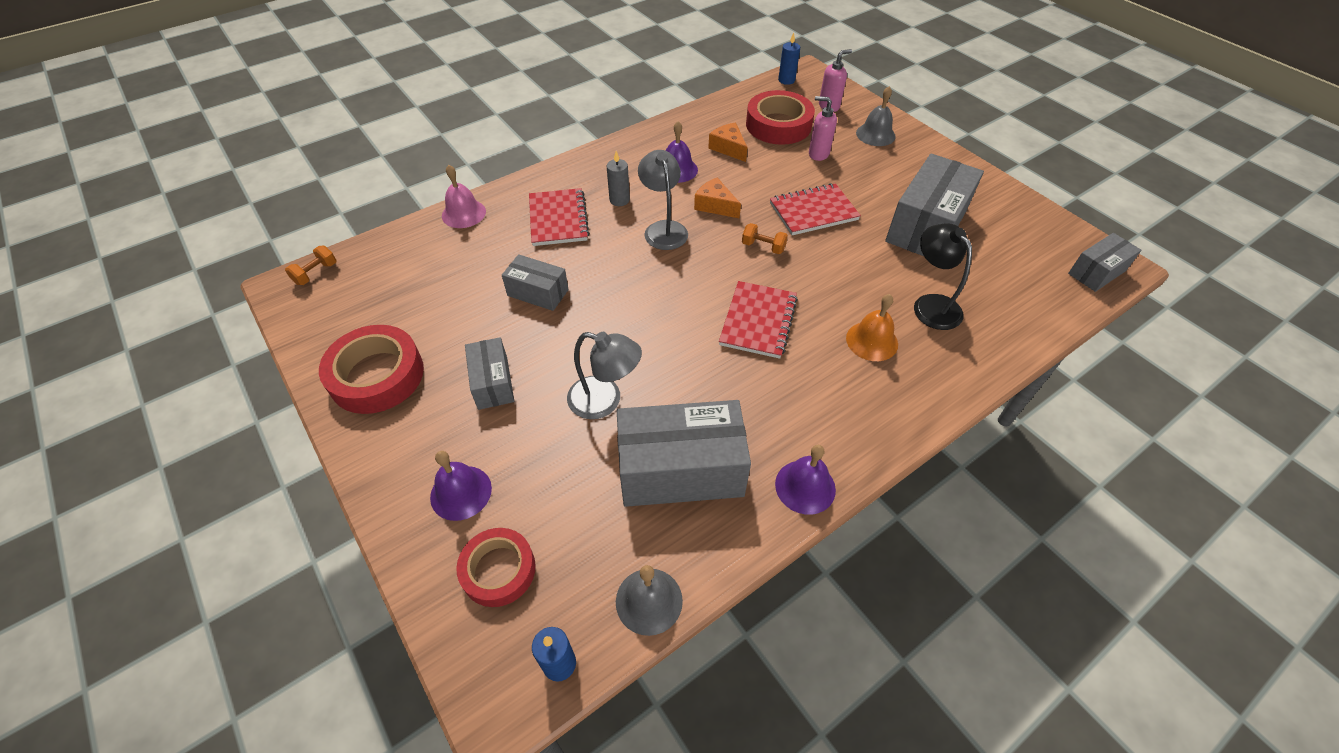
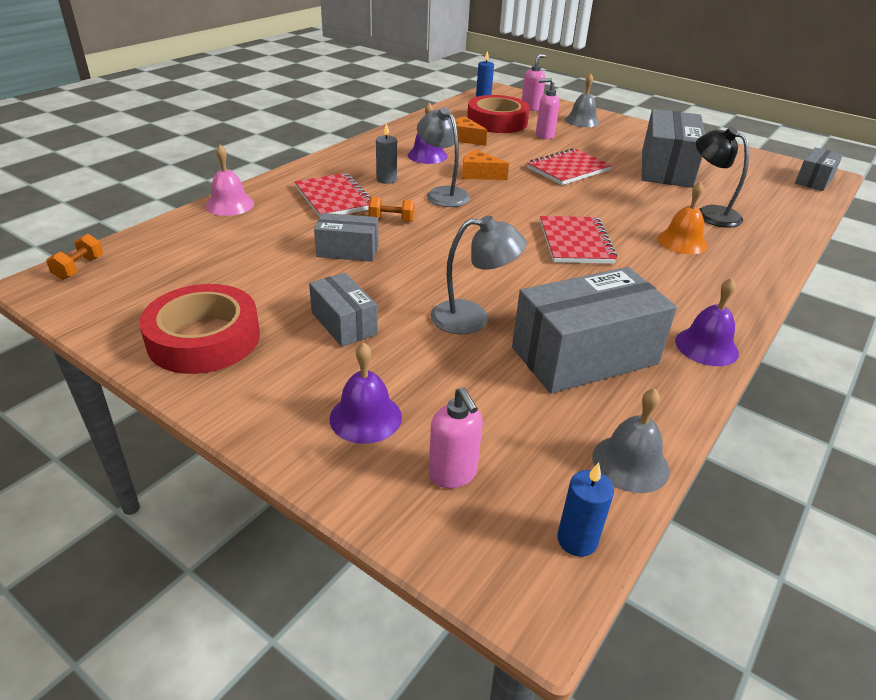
camera: 20 degrees left, 15 degrees down
red tape [456,528,536,607] -> pink soap dispenser [429,387,483,488]
orange dumbbell [742,223,788,254] -> orange dumbbell moved to [368,197,415,222]

